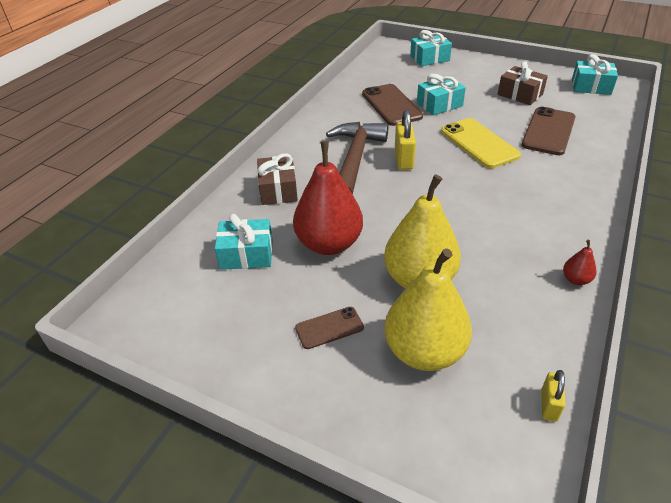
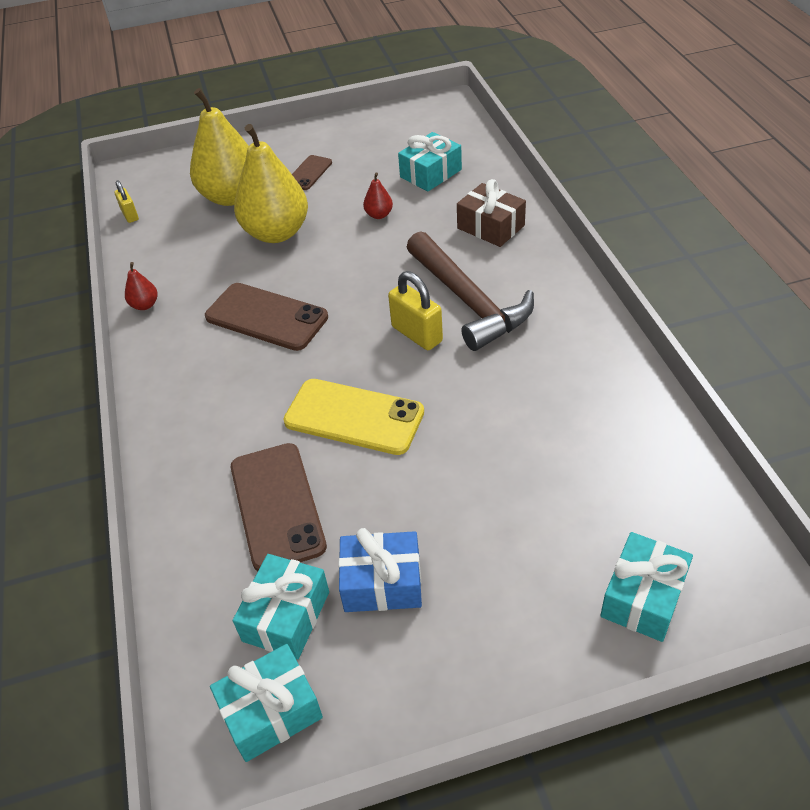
camera: 140 degrees right, 5 degrees up
red pear [293,141,363,255] -> red pear [363,172,393,219], size x0.41
brown phone [362,84,423,126] -> brown phone moved to [205,283,328,351]
turquoise gift [417,74,466,115] -> turquoise gift moved to [233,554,329,659]
brown gift [498,61,548,105] -> blue gift [338,528,422,612]

